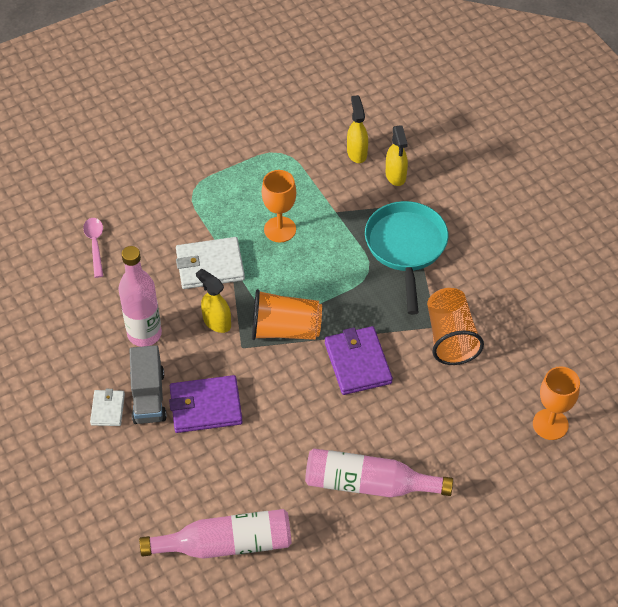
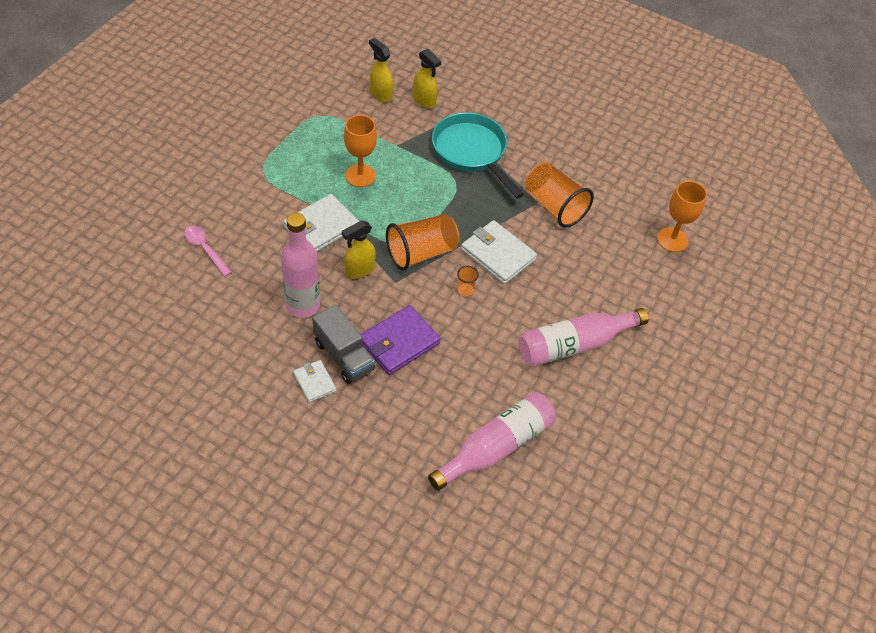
camera: 35 degrees left, 0 degrees up
yellow spray bottle [196,269,231,333] -> yellow spray bottle turned 45 degrees counterclockwise [342,220,376,279]
purple wallet [325,326,393,395] -> white wallet [461,220,537,284]
none -> orange cup [457,266,479,296]

